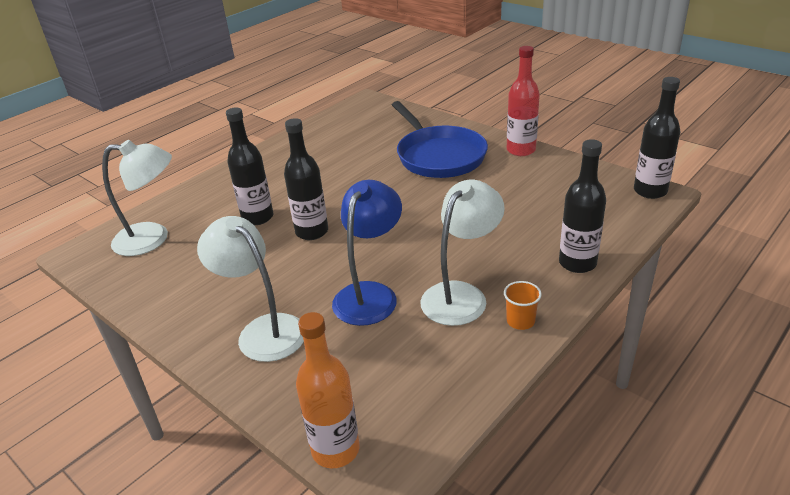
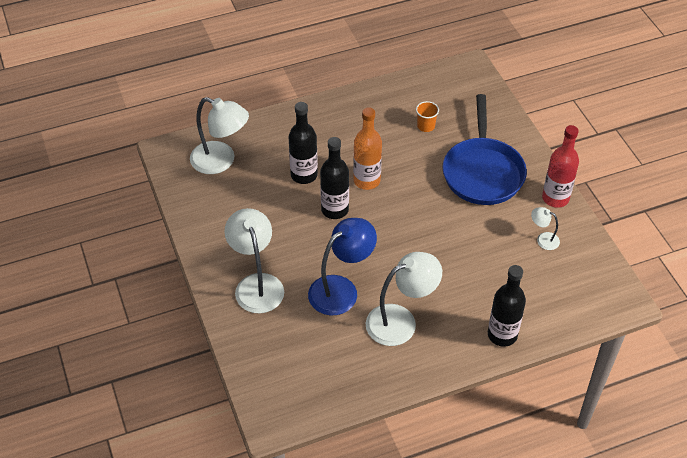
camera: 25 degrees right, 15 degrees up
orange bottle [296,312,360,468] -> orange bottle moved to [353,107,382,190]
orange cup [504,281,542,330] -> orange cup moved to [416,101,439,132]
black bottle [634,77,680,199] -> none
none -> white lamp [531,207,560,250]

